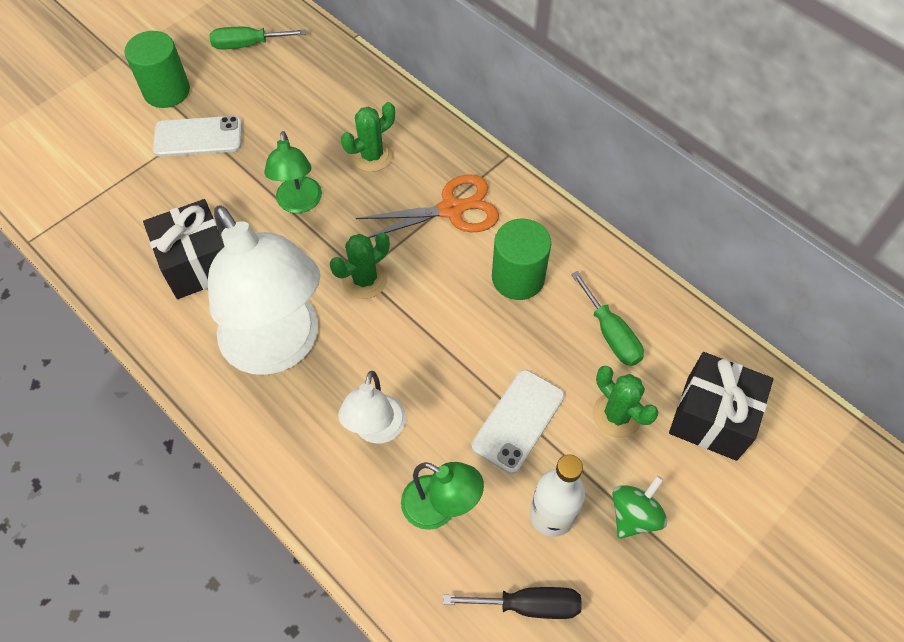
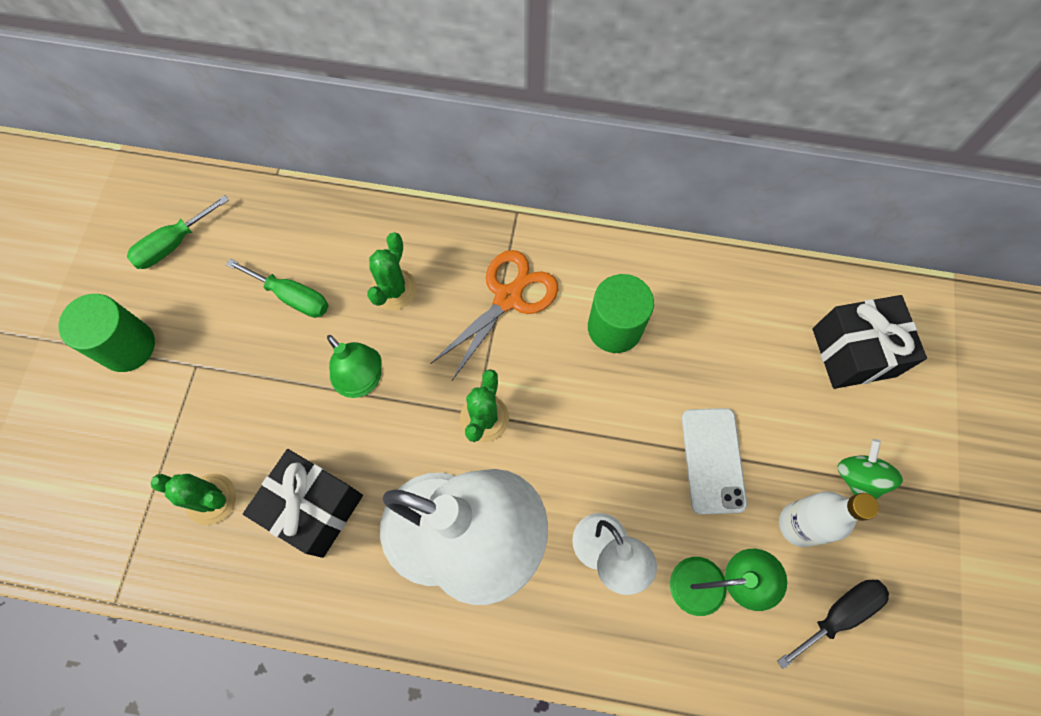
camera: 35 degrees left, 10 degrees up
white phone [153,116,242,157] -> none
green screwdriver [571,271,644,366] -> green screwdriver moved to [226,259,329,318]
green cactus [593,366,659,438] -> green cactus moved to [151,473,236,525]

